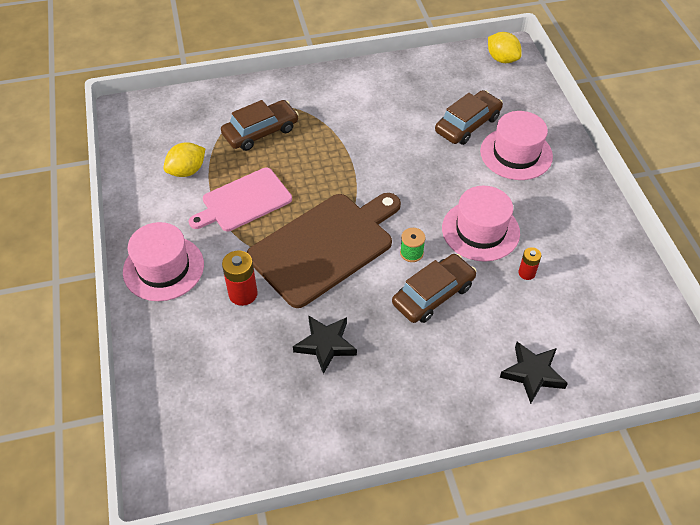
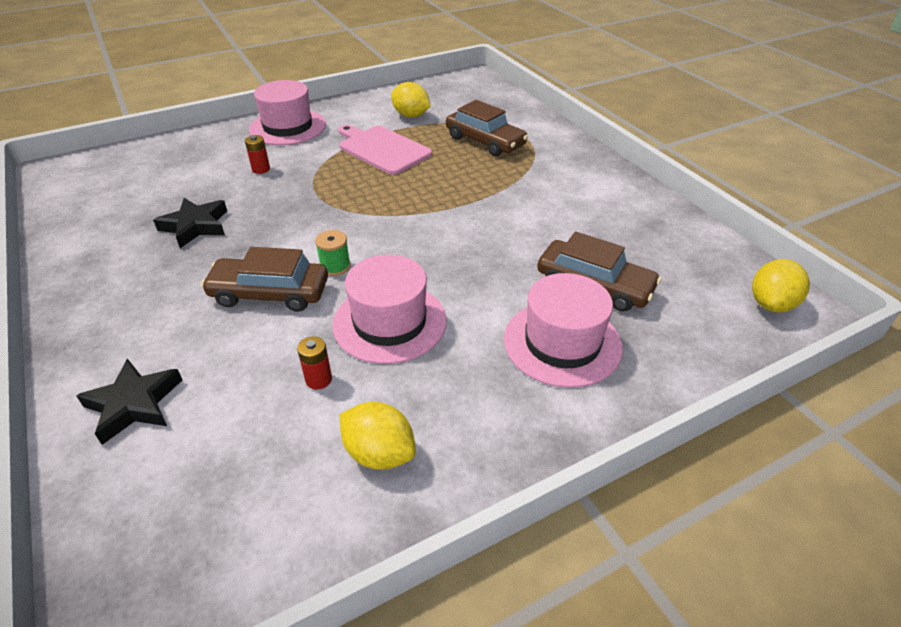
camera: 75 degrees right, 10 degrees down
red battery [222,250,258,306] -> red battery [245,135,270,174], size x0.60
brown cutting board [246,193,401,308] -> none
brown car [392,254,476,323] -> brown car turned 150 degrees clockwise [201,247,328,312]
none -> yellow lemon [340,402,416,470]

